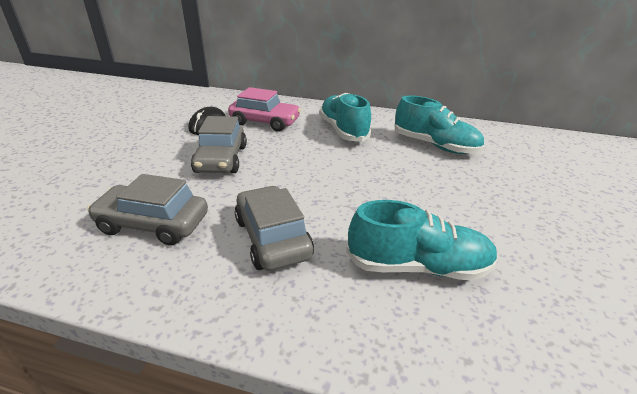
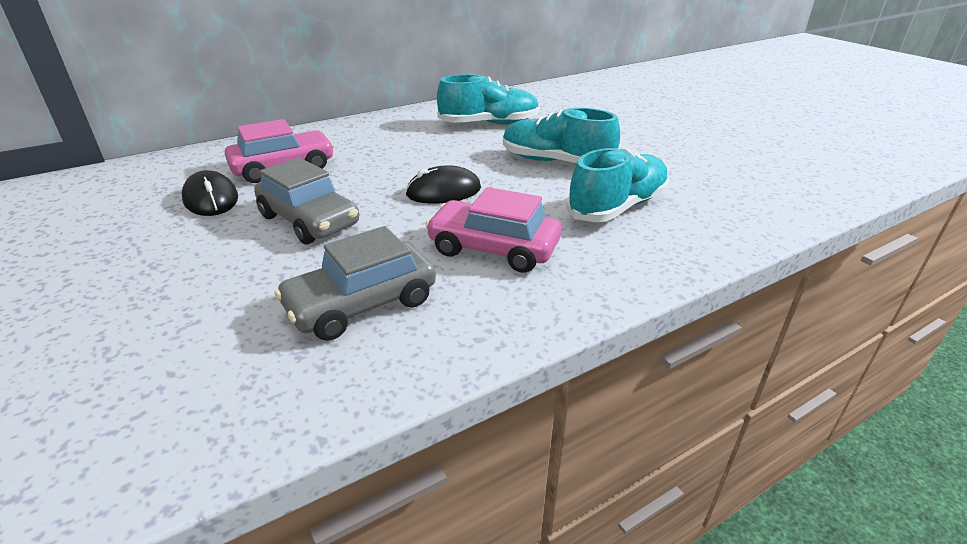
camera: 45 degrees left, 0 degrees up
grey car [235,186,314,271] -> pink car [425,187,562,273]
turquoise shoe [319,93,372,142] -> turquoise shoe moved to [503,108,620,163]
none -> black mouse [405,165,481,204]

